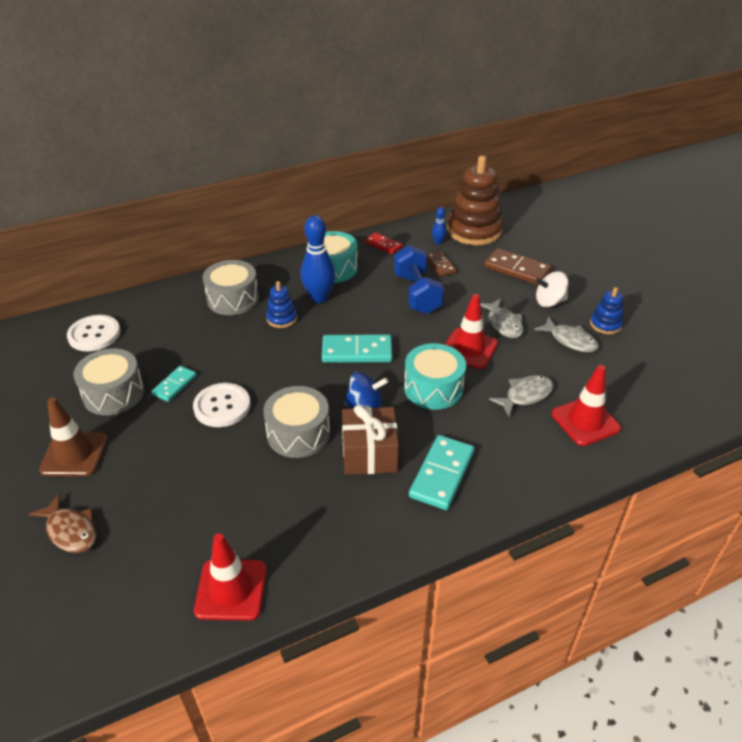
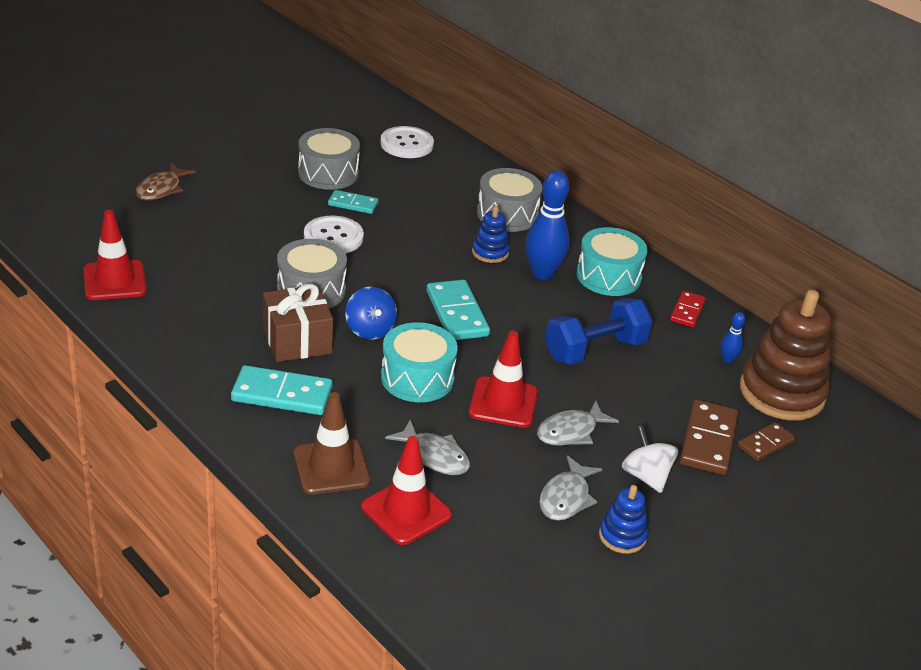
camera: 70 degrees right, 5 degrees down
brown traffic cone [39,397,108,476] -> brown traffic cone moved to [294,392,370,495]
brown domino [426,251,456,277] -> brown domino moved to [738,422,796,461]

